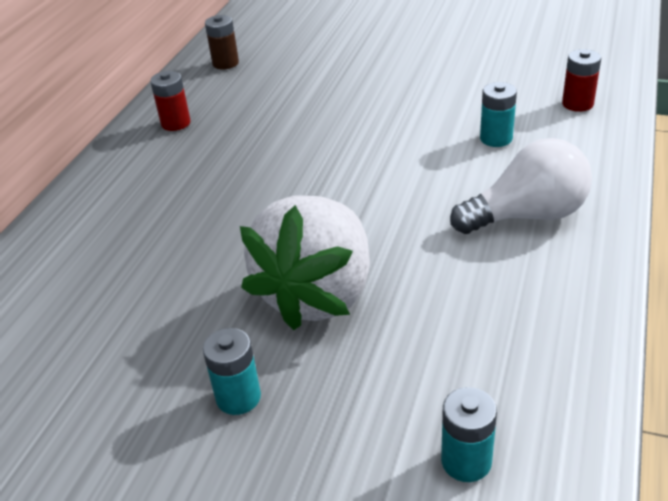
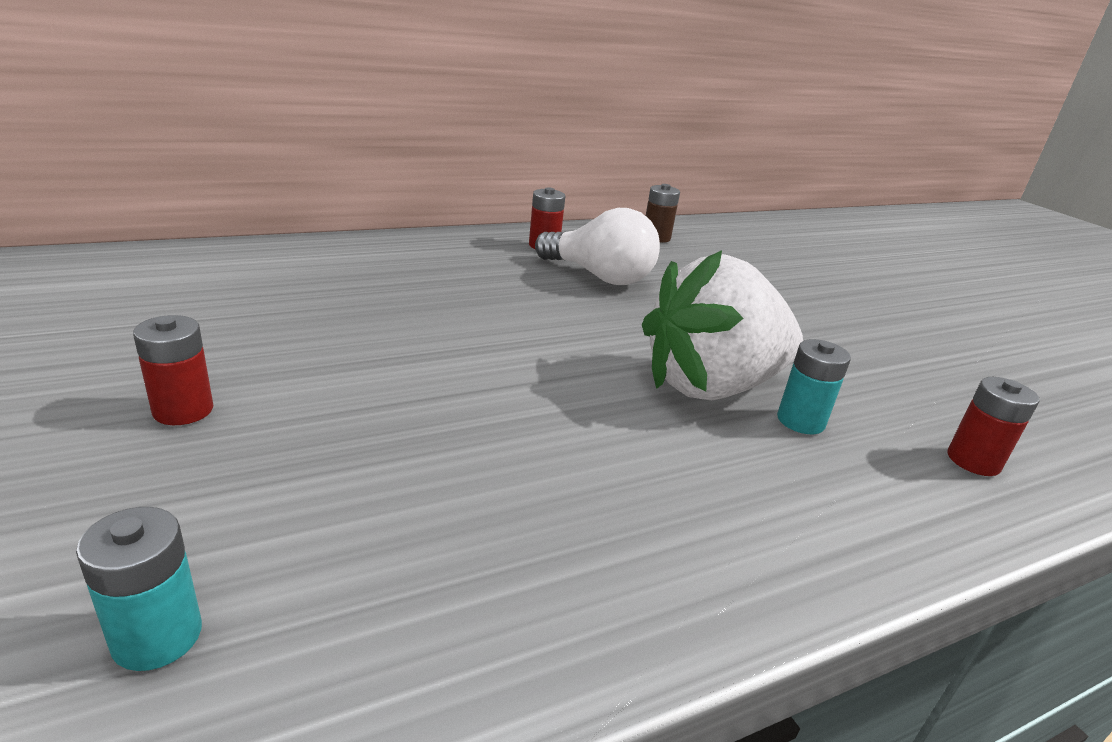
camera: 40 degrees right, 10 degrees down
turquoise battery [203,328,261,415] -> red battery [133,315,213,425]
white strawberry [240,195,370,330] -> white strawberry moved to [642,250,803,400]
white light bulb [450,138,592,234] -> white light bulb moved to [535,208,660,285]

